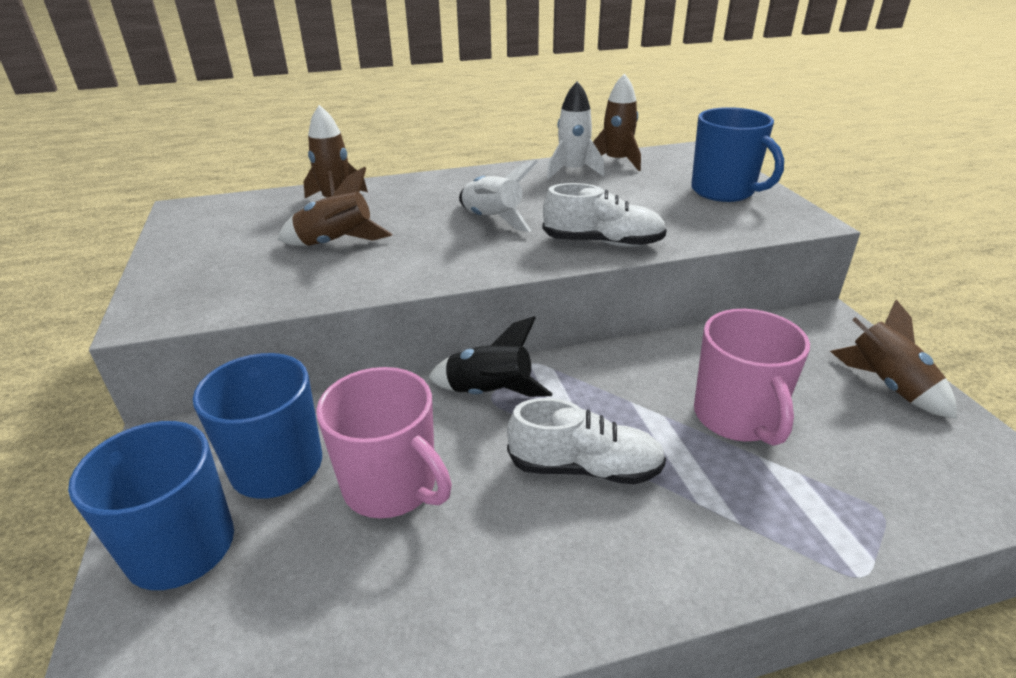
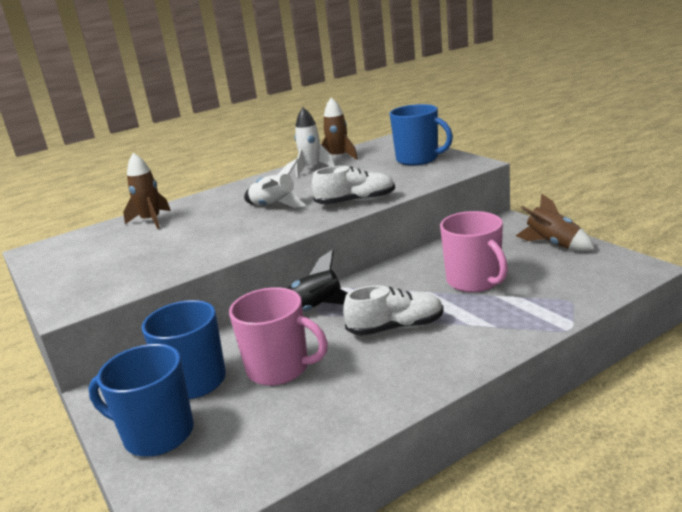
camera: 15 degrees left, 10 degrees down
brown rocket [277,167,392,246] -> none

